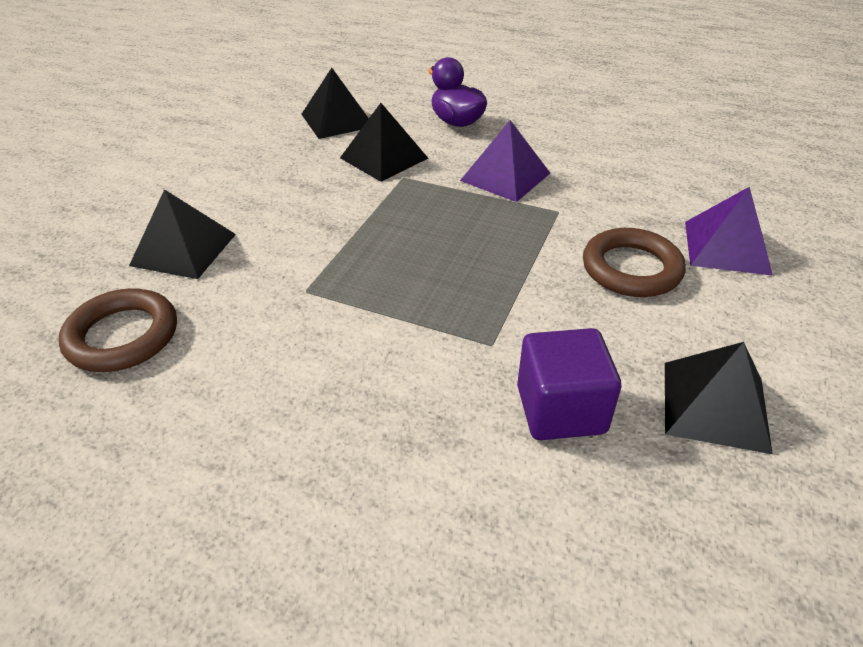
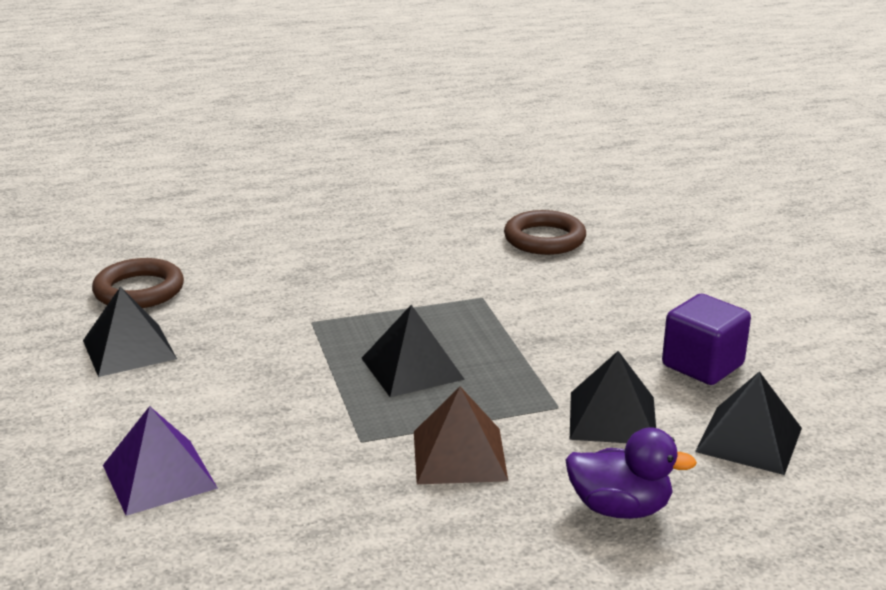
camera: 140 degrees right, 15 degrees down
black pyramid [129,189,236,279] -> black pyramid moved to [361,305,465,397]
purple pyramid [460,120,550,202] -> brown pyramid [414,386,508,484]
purple cube [517,328,621,440] -> purple cube moved to [662,294,751,385]
brown ring [583,228,686,297] -> brown ring moved to [92,258,184,308]

